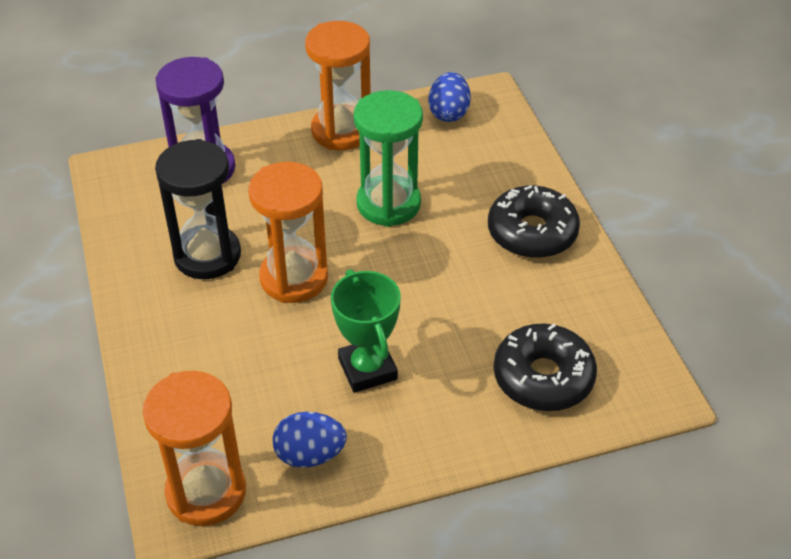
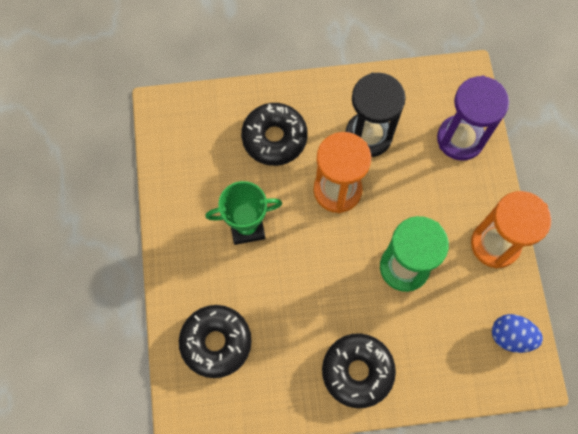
camera: 100 degrees right, 25 degrees up
orange hourglass [143,371,246,526] -> none
blue egg [273,412,347,468] -> none
none -> black donut [241,103,308,166]

